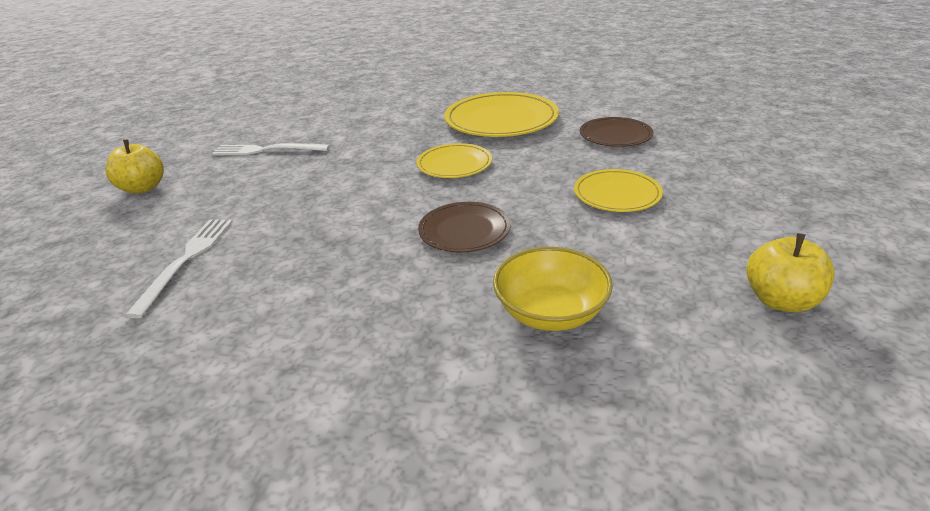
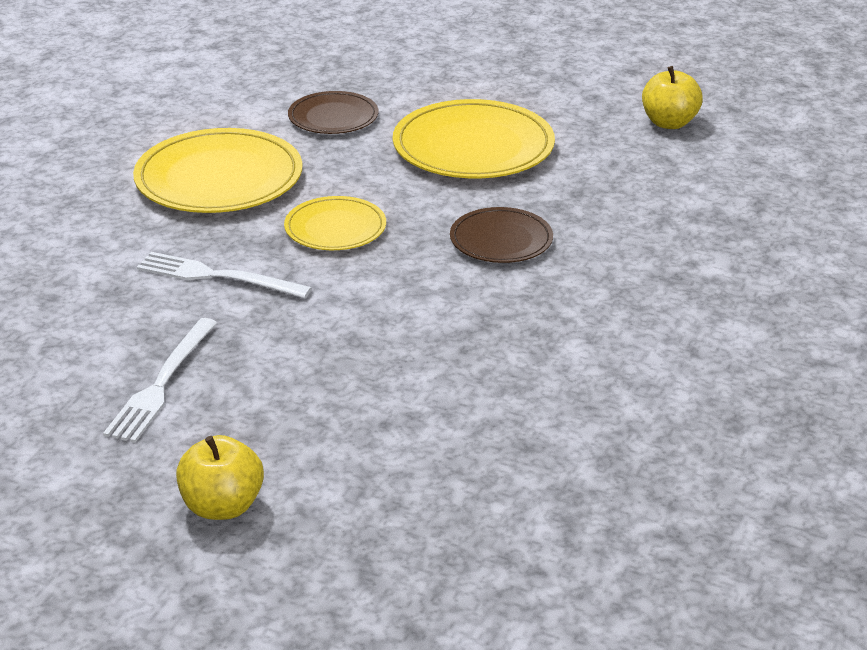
camera: 80 degrees left, 0 degrees up
white fork [125,219,233,318] -> white fork moved to [137,252,312,298]
yellow bowl [493,247,613,331] -> none
yellow plate [574,169,663,212] -> yellow plate [393,99,555,178], size x1.73

